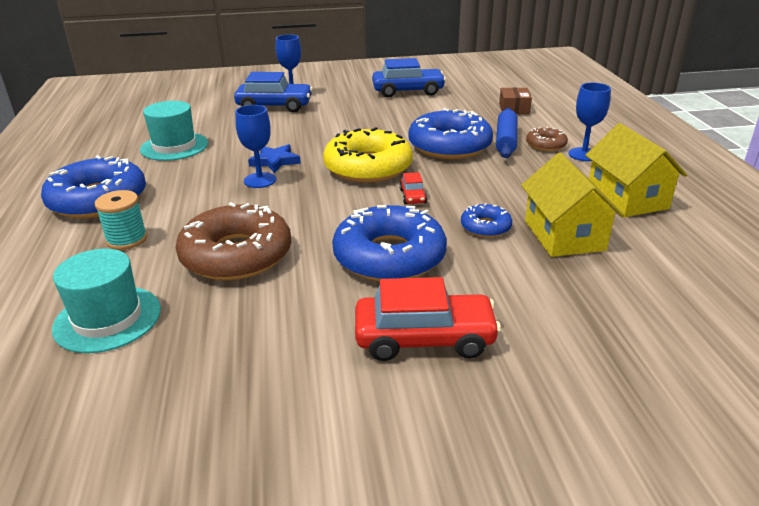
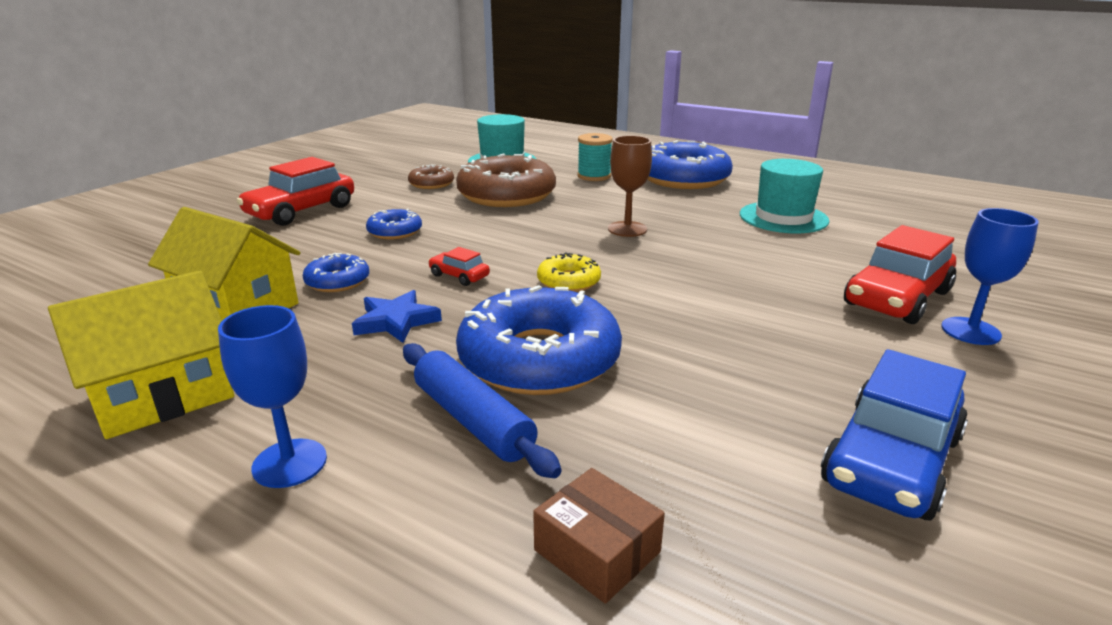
camera: 130 degrees right, 5 degrees down
blue car [234,72,313,112] -> red car [844,225,956,324]
blue goblet [235,105,276,188] -> brown goblet [608,136,652,237]
blue star [248,144,301,173] -> blue star moved to [352,290,442,343]
yellow donut [323,127,413,183] -> yellow donut [537,252,601,292], size x0.48
blue donut [332,205,447,282] -> blue donut [366,209,422,240], size x0.48
brown donut [526,127,568,151] -> brown donut moved to [408,164,454,189]
yellow house [585,123,687,217] -> yellow house turned 60 degrees counterclockwise [48,271,234,439]

